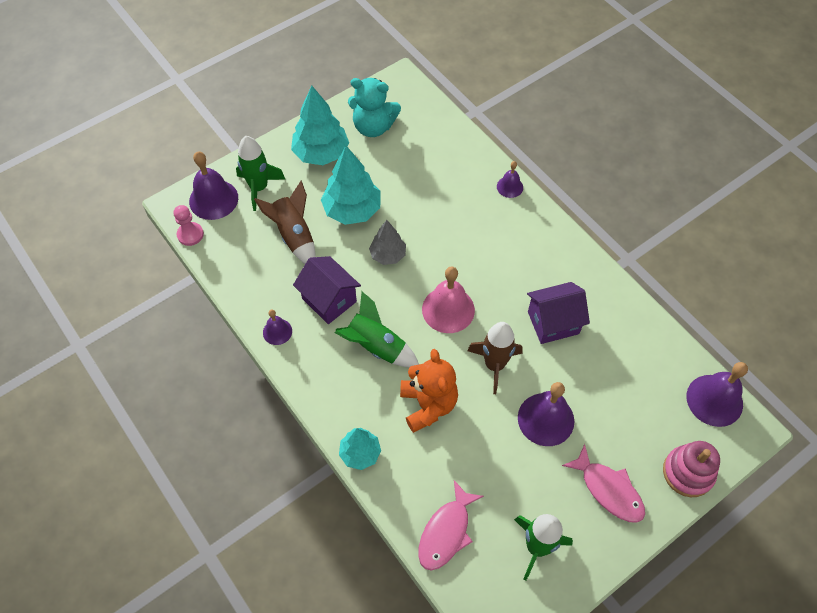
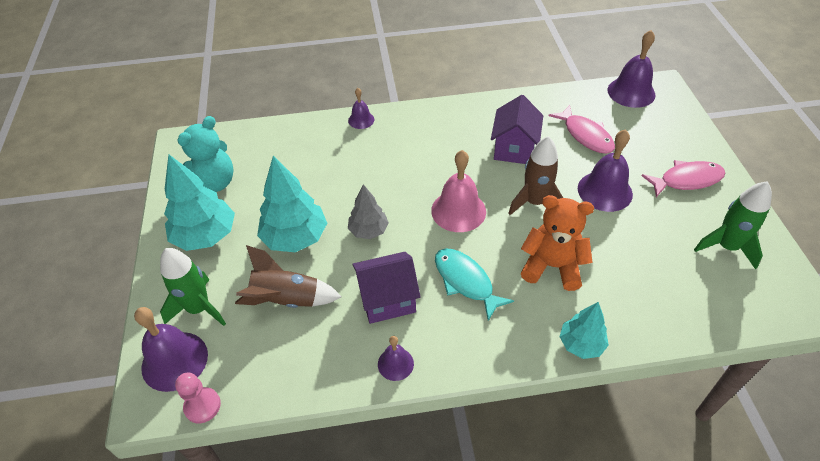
camera: 60 degrees left, 10 degrees down
green rocket [335,292,419,367] -> turquoise fish [435,248,514,321]
pink fish [418,480,484,571] -> pink fish moved to [548,105,615,154]
pink stacking toy [663,441,720,497] -> none

